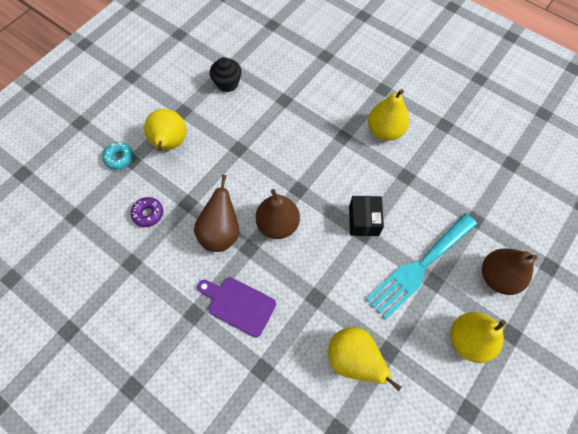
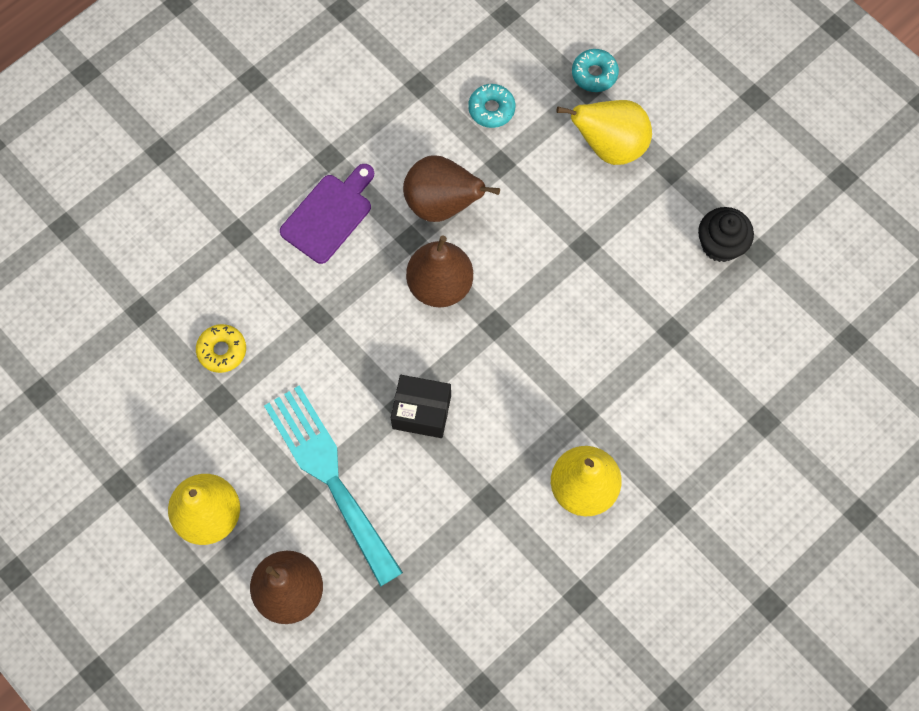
camera: 100 degrees right, 5 degrees up
purple donut [131,197,163,227] -> turquoise donut [468,84,515,128]
yellow pear [328,327,401,391] -> yellow donut [196,324,246,373]

